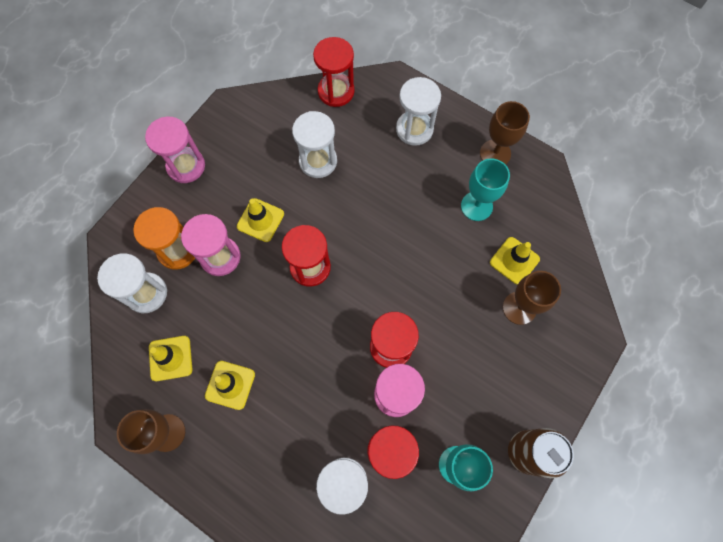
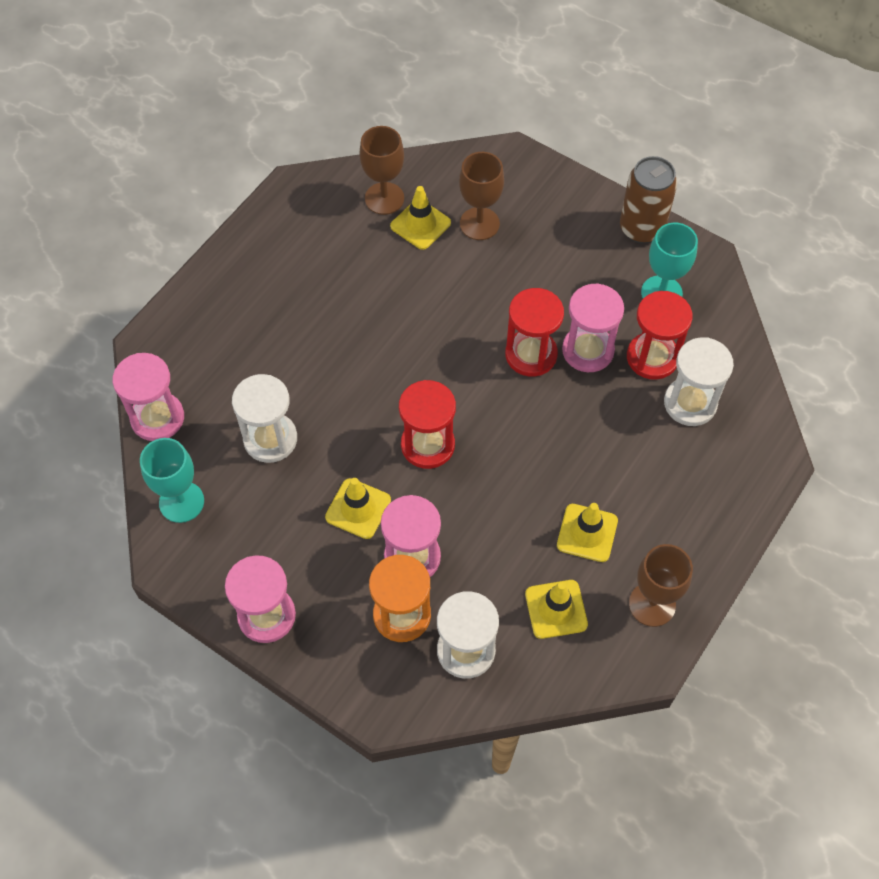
camera: 90 degrees left, 10 degrees down
red hourglass [313,37,355,107] -> pink hourglass [112,353,184,441]
white hourglass [396,77,441,146] -> none
turquoise goblet [461,158,510,221] -> turquoise goblet moved to [140,438,204,523]
brown goblet [480,101,530,165] -> brown goblet moved to [360,126,404,215]

